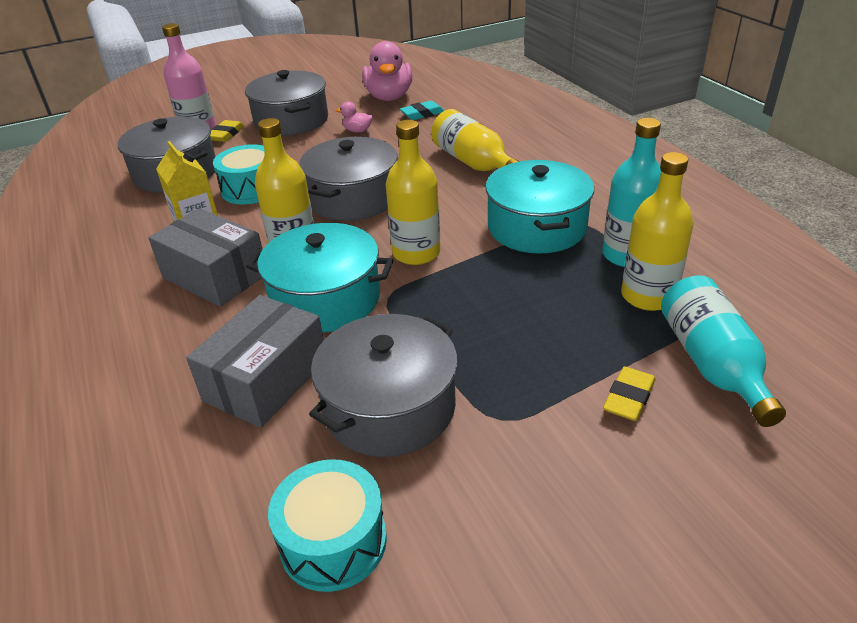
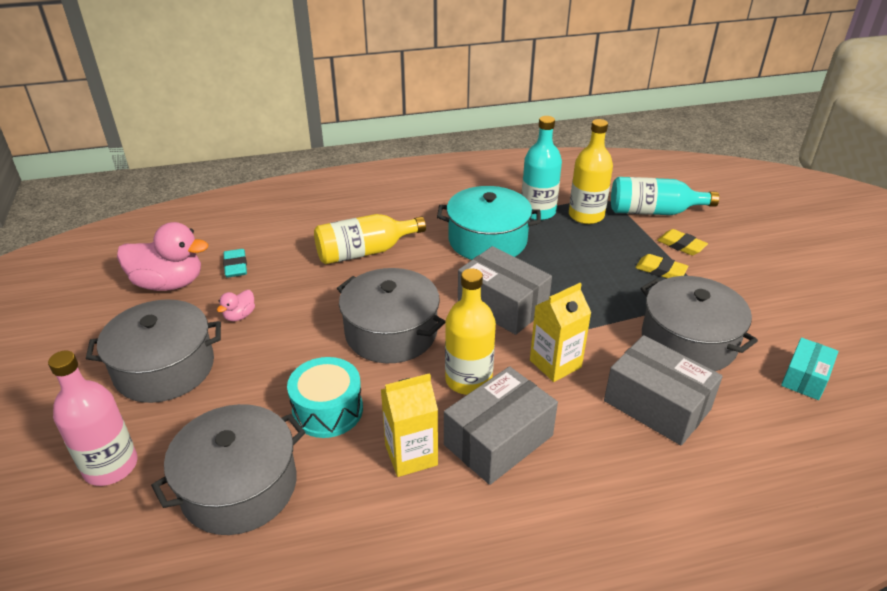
camera: 80 degrees left, 0 degrees up
yellow eraser [210,120,244,142] -> yellow eraser moved to [635,254,688,278]
turquoise pot [246,223,393,333] -> yellow carton [530,283,591,382]
turquoise drum [268,459,387,592] -> turquoise box [781,337,839,400]
yellow bottle [386,120,440,265] -> grey box [458,246,552,335]

